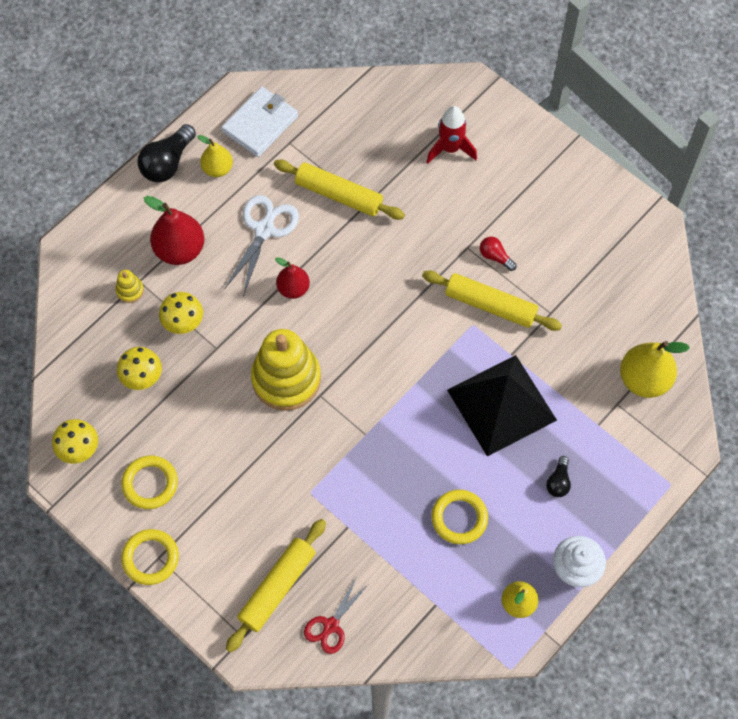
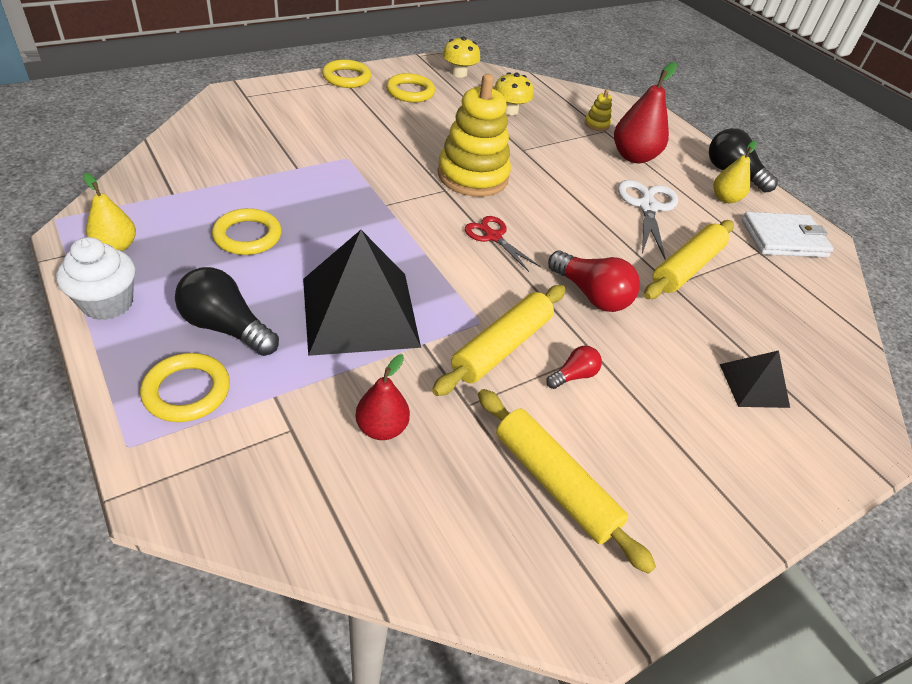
camera: 100 degrees right, 20 degrees down
yellow mushroom [159,292,203,334] -> none
white wallet [221,87,298,157] -> white wallet turned 60 degrees counterclockwise [742,212,834,257]
white scissors [224,195,299,297] -> white scissors turned 120 degrees counterclockwise [618,180,678,260]
yellow rolling pin [226,519,326,653] -> yellow rolling pin moved to [478,389,656,574]
red pear [275,257,310,299] -> red pear moved to [355,354,410,440]
red scissors [304,576,368,654] -> red scissors moved to [465,216,541,272]
red rocket [427,106,477,163] -> black pyramid [720,350,790,408]
black light bulb [546,456,571,497] -> black light bulb [175,267,279,356], size x1.83
yellow pear [620,341,690,398] -> none
none -> yellow ring [140,353,230,422]
none -> red light bulb [548,251,640,312]

